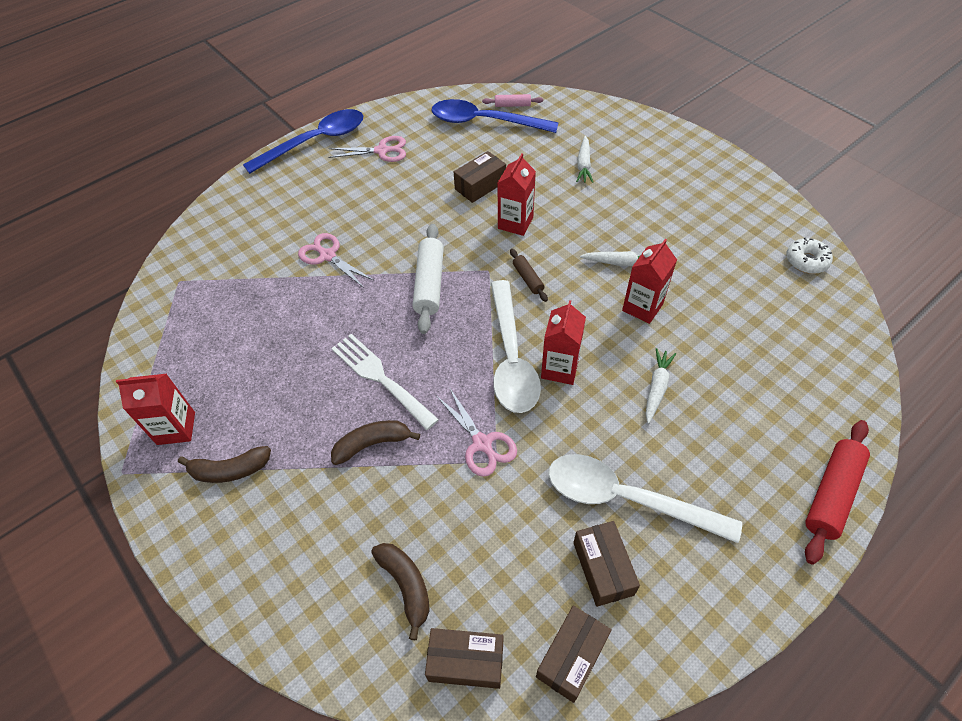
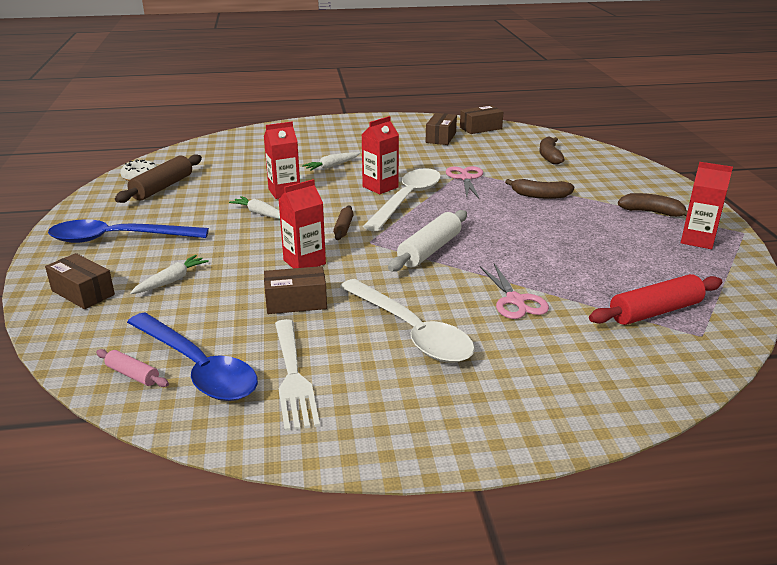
camera: 150 degrees left, 25 degrees down
blue spoon [243,109,363,174] -> blue spoon moved to [48,219,209,243]
pink scissors [328,136,406,162] -> none
white fork [331,334,439,430] -> white fork moved to [275,319,320,431]
brown box [425,628,503,689] -> brown box moved to [45,253,115,309]
white spoon [548,454,742,543] -> white spoon moved to [340,279,475,363]
red rolling pin [805,420,870,565] -> red rolling pin moved to [589,274,722,325]
none -> brown rolling pin [115,154,202,203]

